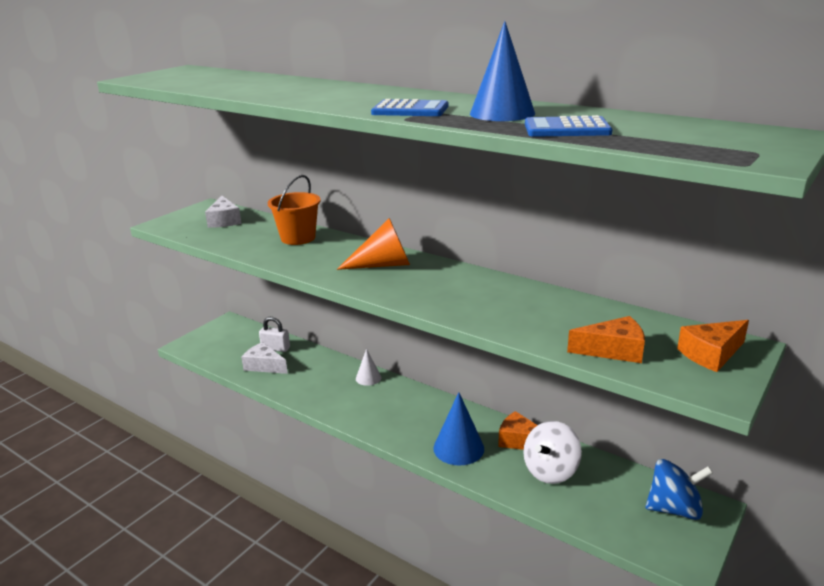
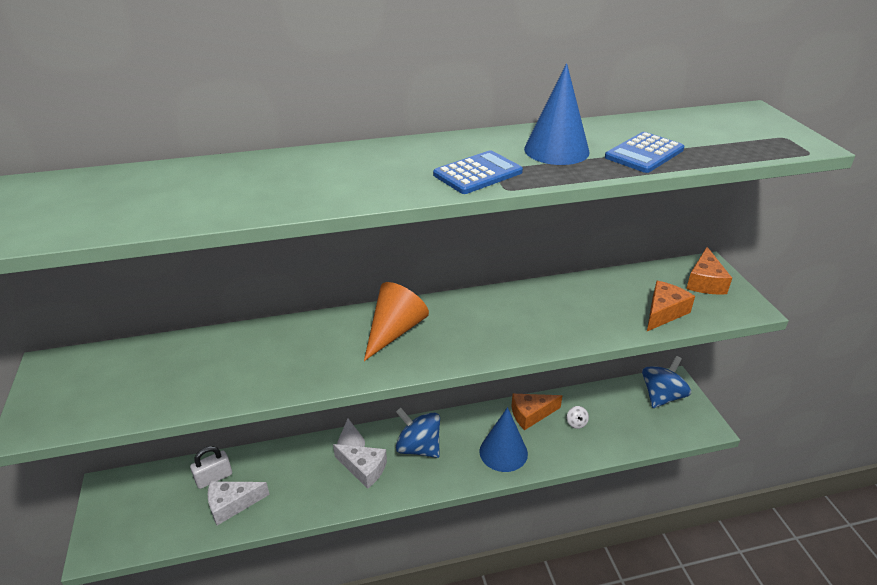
camera: 50 degrees left, 10 degrees up
white cheese [205,195,242,228] -> white cheese moved to [333,444,387,489]
orange bucket [268,175,321,245] -> none
white spinning top [523,421,582,484] -> white spinning top [567,406,589,429], size x0.43
none -> blue spinning top [396,408,440,458]

